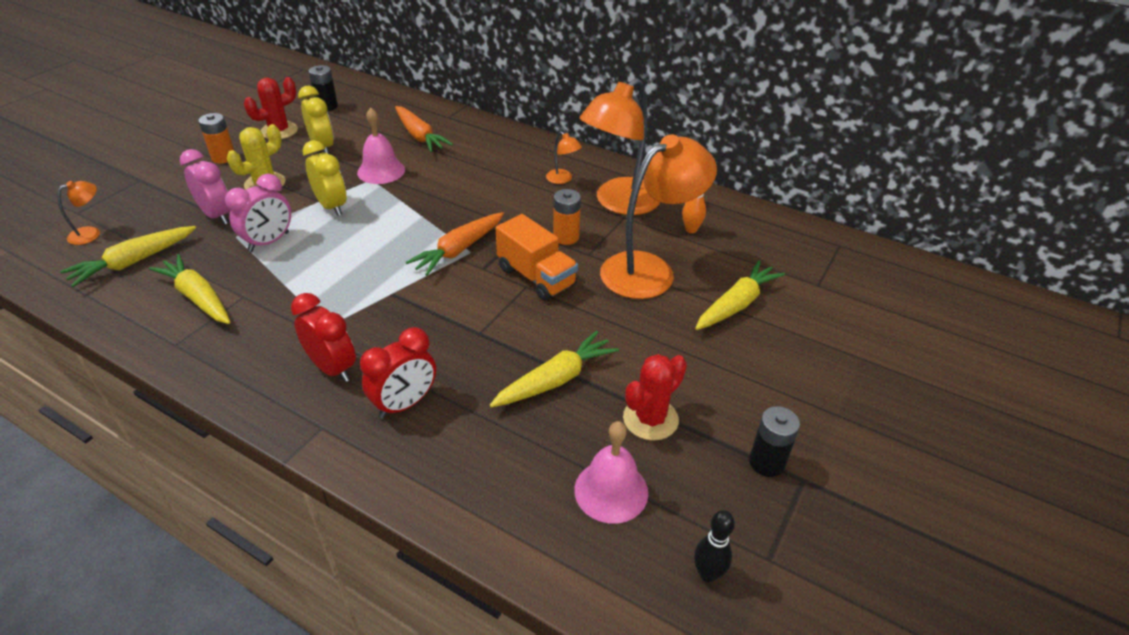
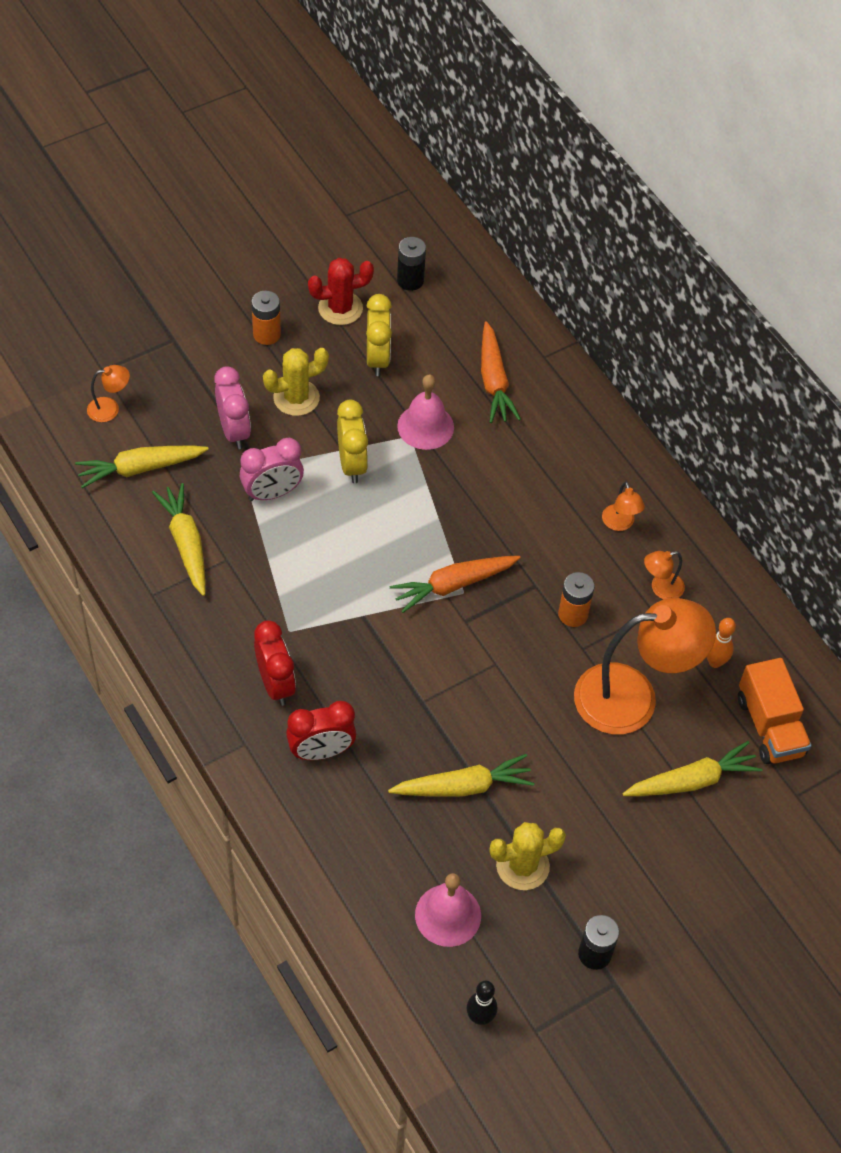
camera: 25 degrees right, 15 degrees up
orange truck [496,214,578,301] -> orange truck moved to [738,658,811,764]
orange lamp [579,78,660,215] -> orange lamp [644,551,685,599], size x0.42
red cactus [623,354,687,441] -> yellow cactus [489,822,566,890]

